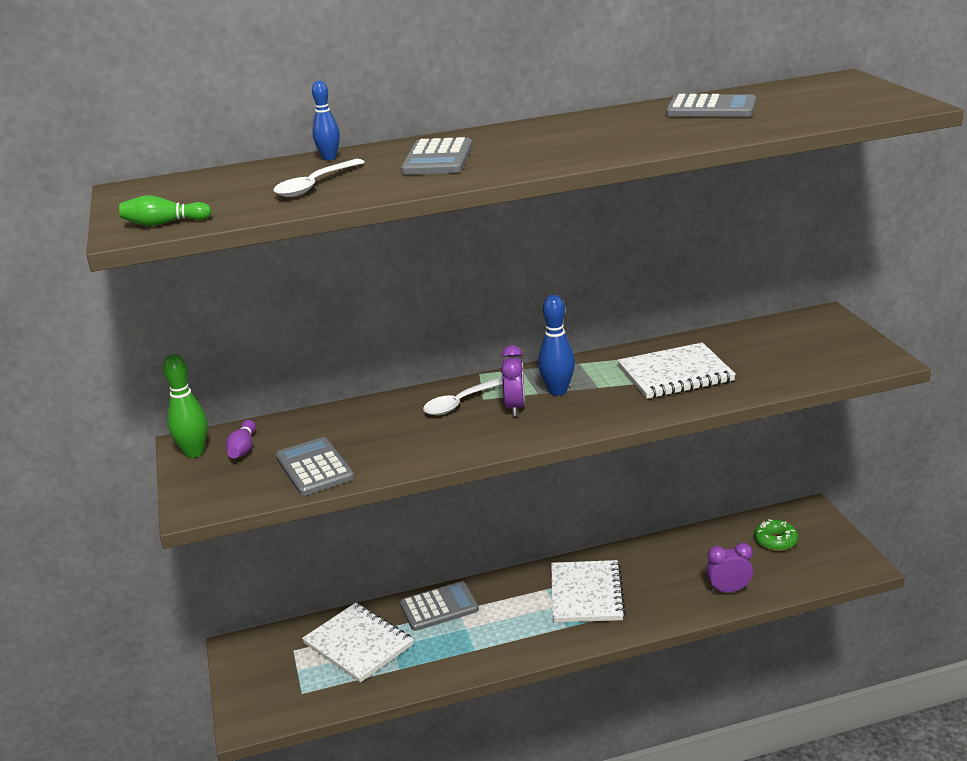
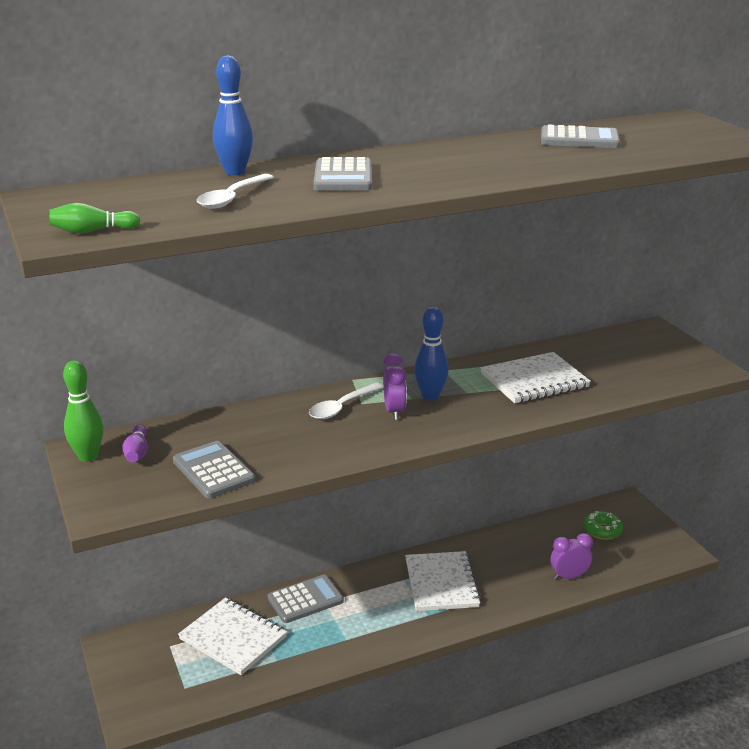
camera: 10 degrees left, 0 degrees up
blue bowling pin [312,80,340,160] -> blue bowling pin [213,55,253,175], size x1.52

